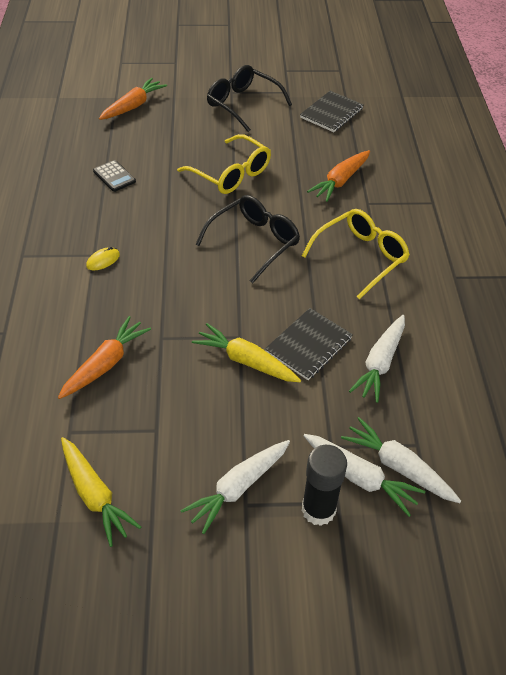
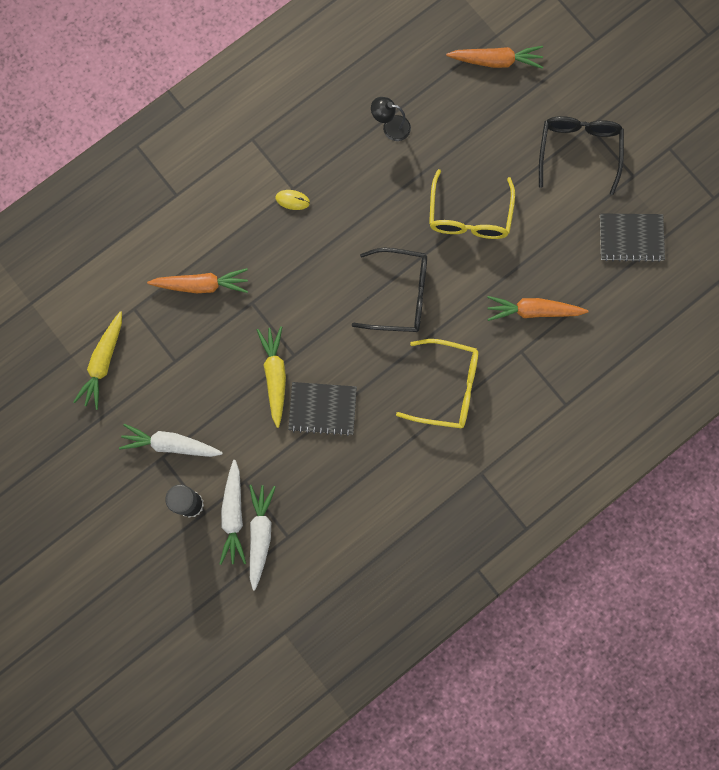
camera: 55 degrees right, 30 degrees up
black calculator [93,160,136,192] -> black lamp [371,97,411,141]
white carrot [349,315,405,403] -> none

